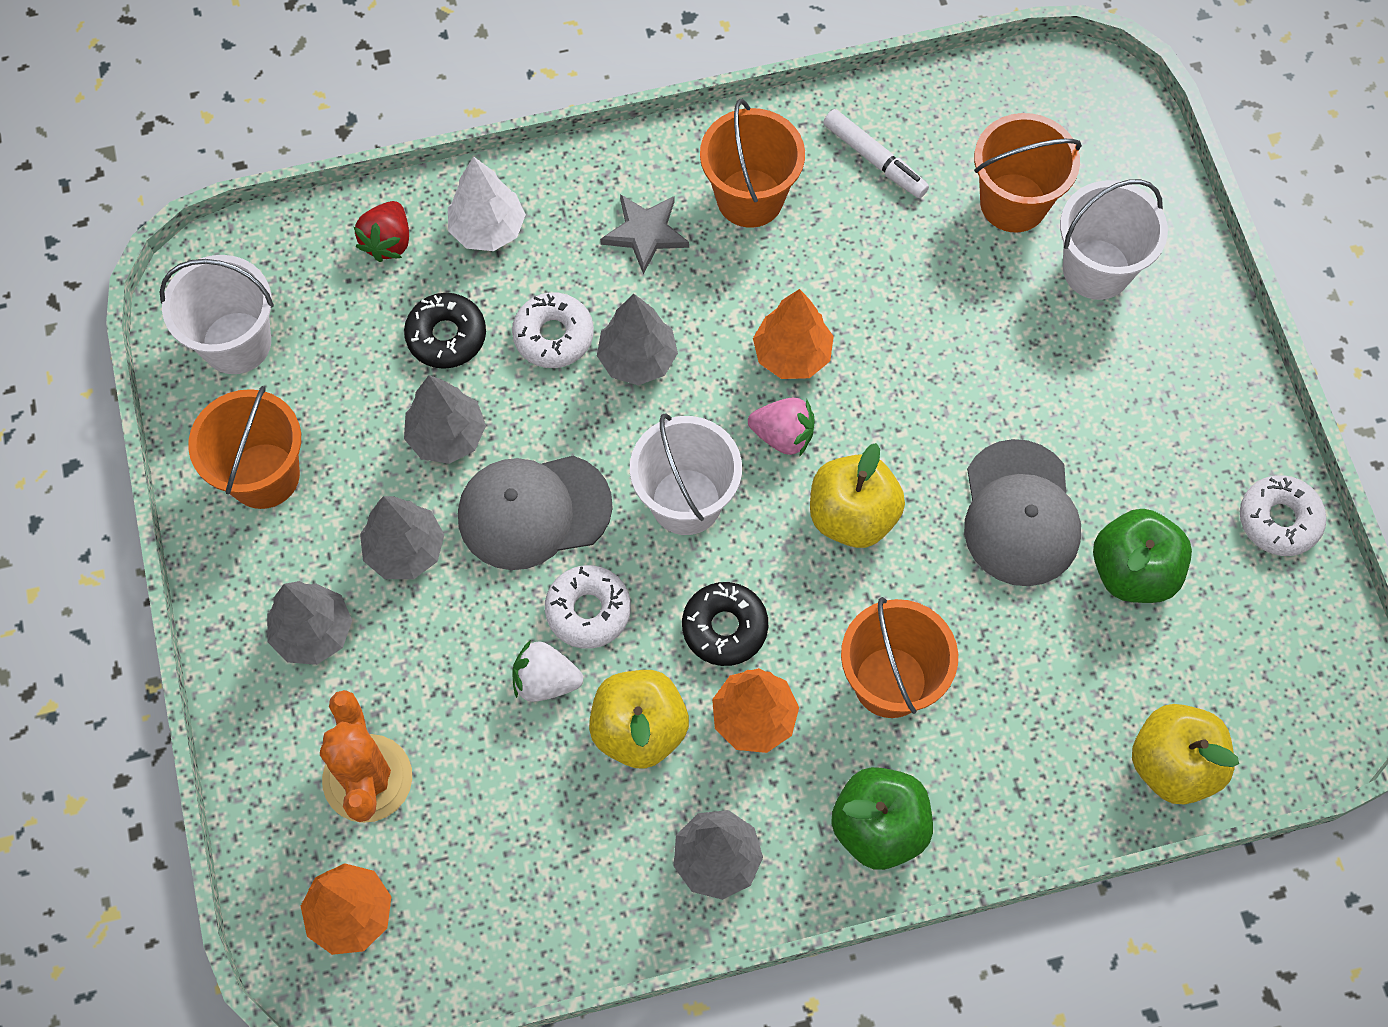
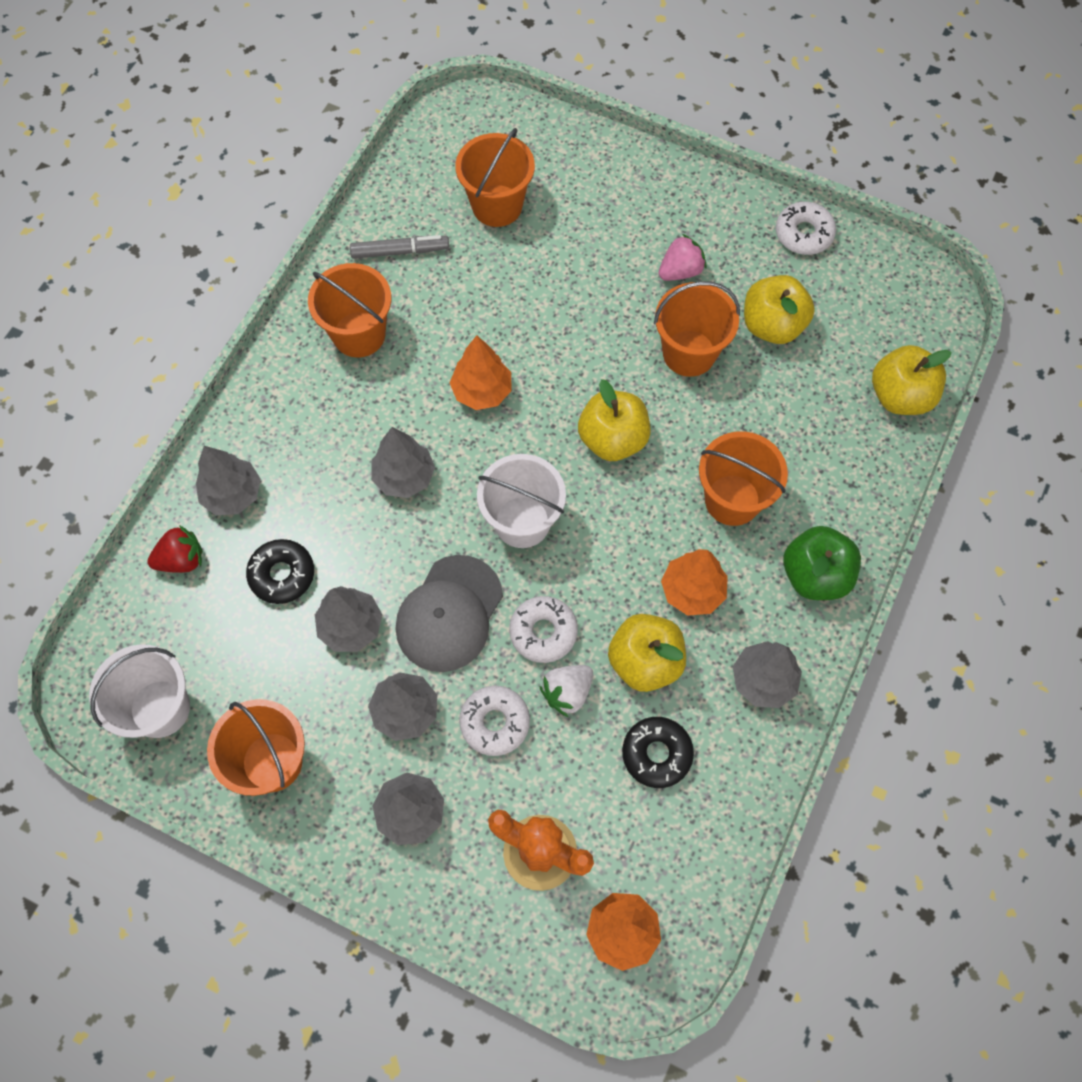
camera: 50 degrees left, 0 degrees up
red strawberry [354,201,409,262] -> red strawberry turned 75 degrees counterclockwise [147,525,202,573]
white tree [448,156,526,251] -> grey tree [196,446,261,515]
white donut [512,292,594,368] -> white donut moved to [459,686,530,756]
grey star [600,194,689,274] -> none
black donut [682,582,768,666] -> black donut moved to [622,717,694,788]
pink strawberry [748,398,815,457] -> pink strawberry moved to [659,234,706,281]
white marker [823,109,929,198] -> grey marker [350,235,449,259]
grey cap [964,439,1081,586] -> orange bucket [654,281,740,377]
white bucket [1060,179,1168,300] -> none
green apple [1093,509,1192,603] -> yellow apple [744,275,815,344]

